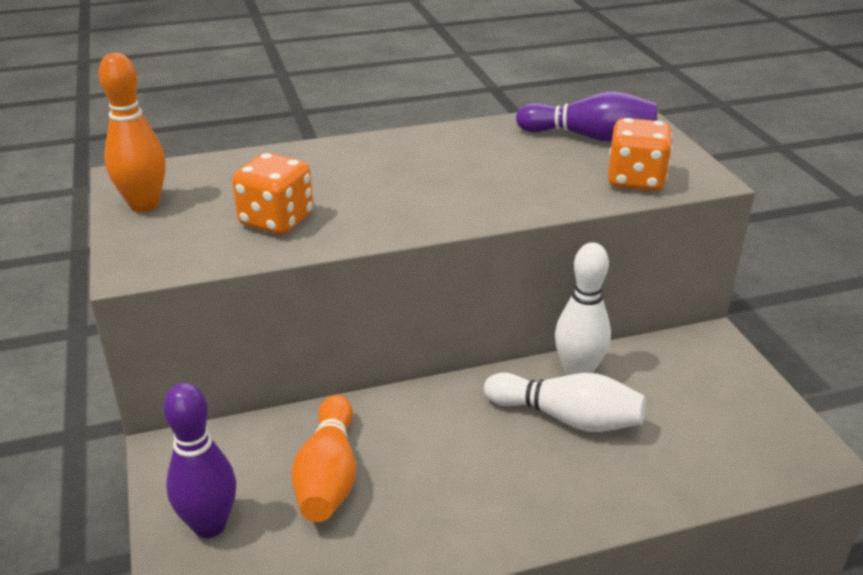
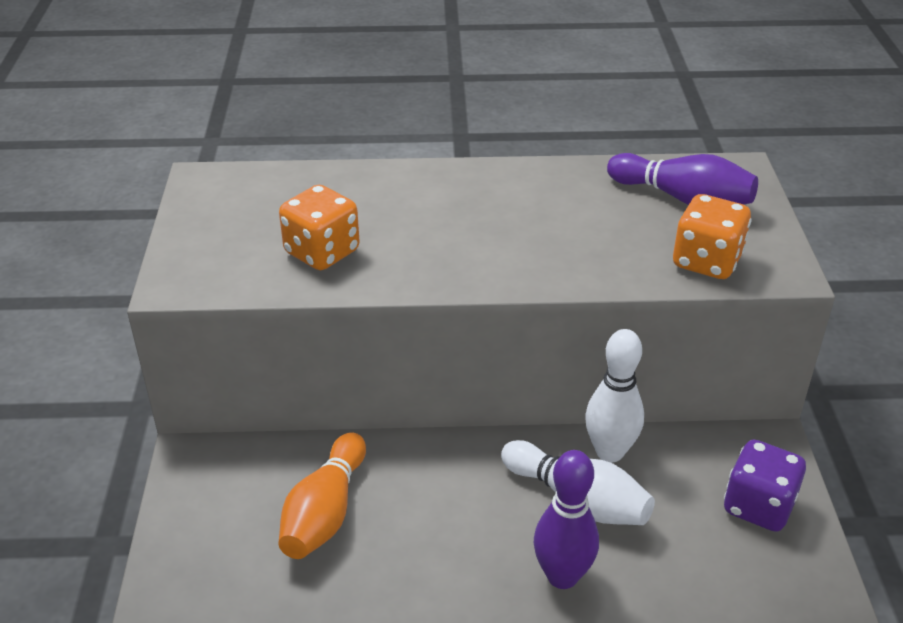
camera: 15 degrees right, 5 degrees up
orange bowling pin [99,53,166,212] -> none
purple bowling pin [163,383,236,538] -> purple bowling pin moved to [534,450,599,589]
none -> purple dice [724,439,806,532]

